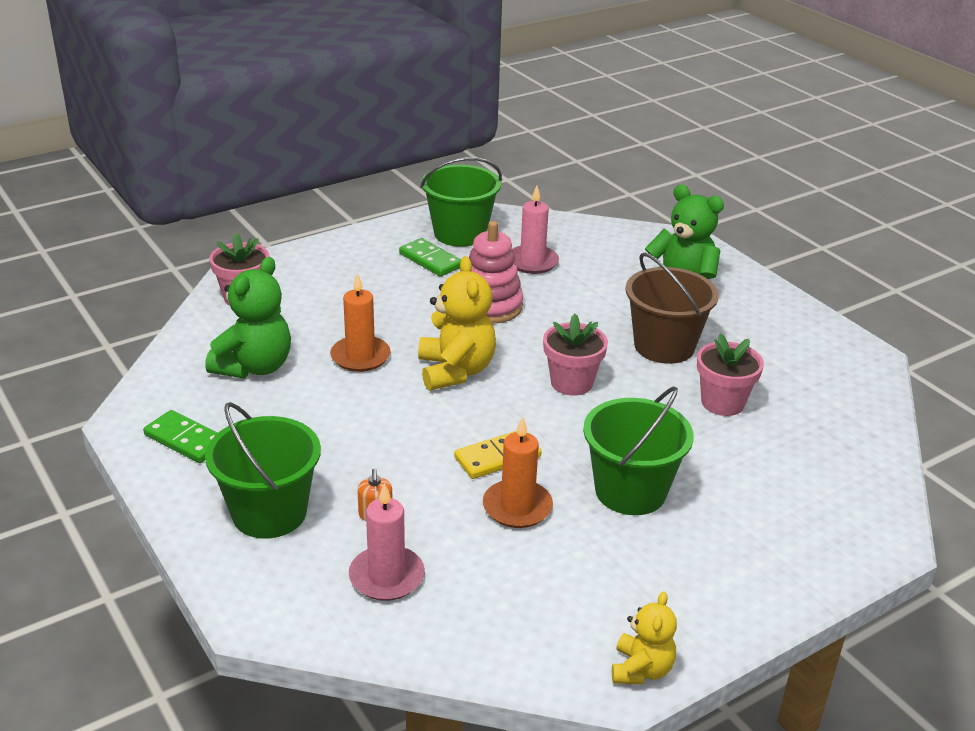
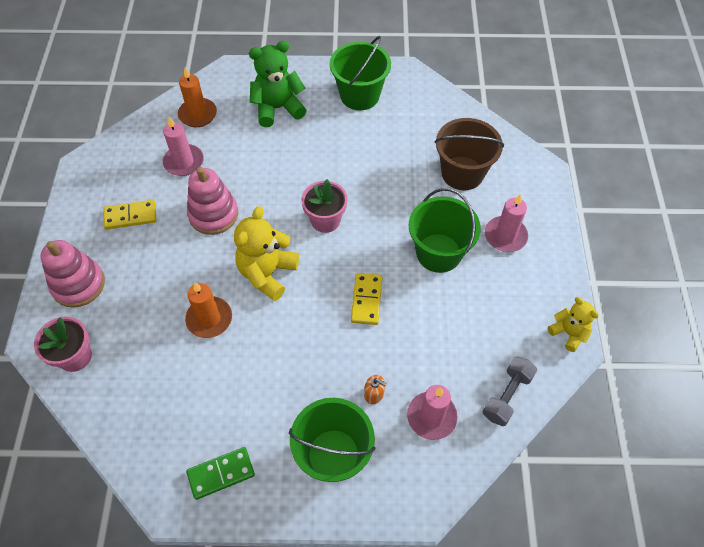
camera: 55 degrees left, 25 degrees up
green teddy bear [205,257,291,378] -> none
green domino [399,238,461,277] -> yellow domino [104,200,156,230]
yellow teddy bear [418,256,496,391] -> yellow teddy bear turned 90 degrees counterclockwise [234,206,299,301]
green bucket [420,157,502,247] -> green bucket moved to [330,36,391,110]
orange candle [483,416,553,528] -> orange candle moved to [178,68,217,127]
brown bucket [625,253,719,364] -> brown bucket moved to [435,118,504,190]
pink flower pot [697,333,764,416] -> none
none -> pink stacking toy [40,240,105,308]
none -> grey dumbbell [483,356,537,426]
none -> pink candle [485,194,528,252]

